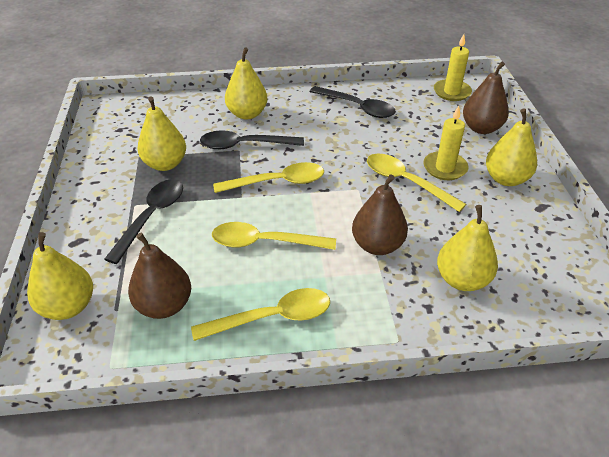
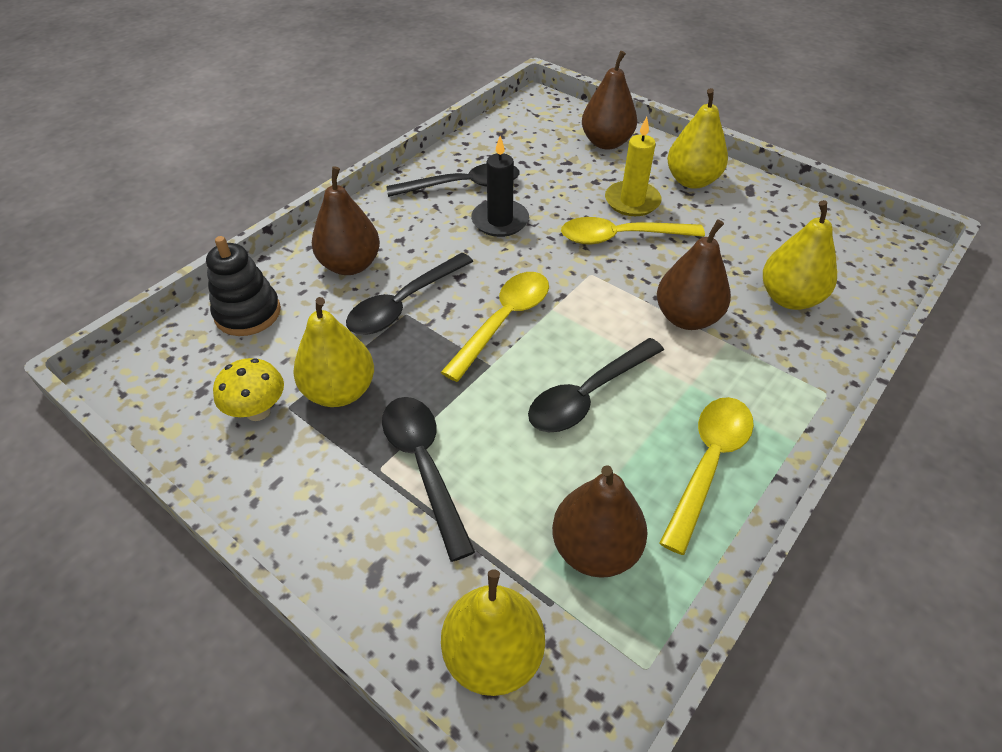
camera: 45 degrees left, 5 degrees up
yellow spoon [212,222,336,250] -> black spoon [528,338,664,432]
yellow pear [225,47,268,119] -> brown pear [312,166,380,275]
yellow candle [434,34,472,101] -> none
none -> black stacking toy [206,236,281,336]
none -> yellow mushroom [213,358,284,421]
none -> black candle [471,136,529,237]

